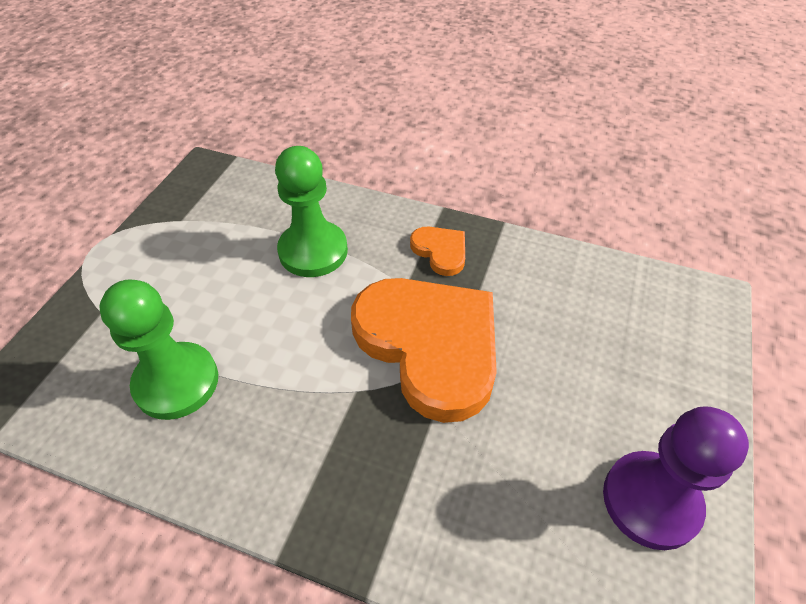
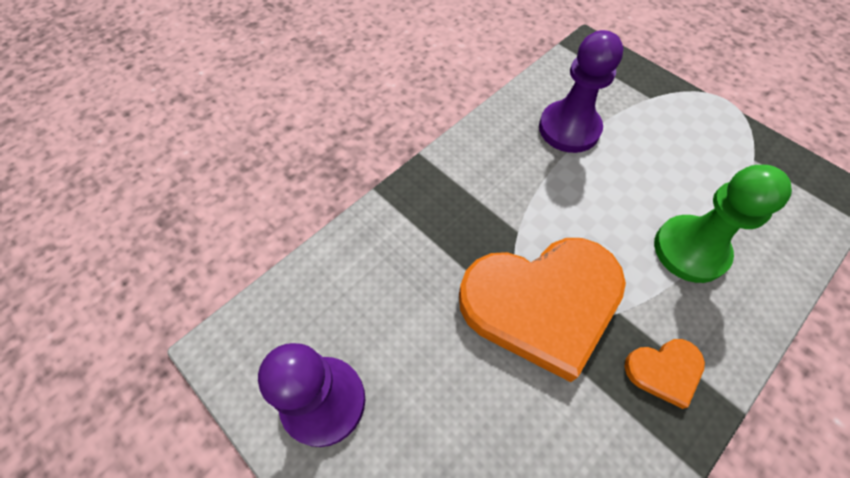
camera: 115 degrees right, 10 degrees up
green pawn [99,279,218,420] -> purple pawn [539,30,623,153]

